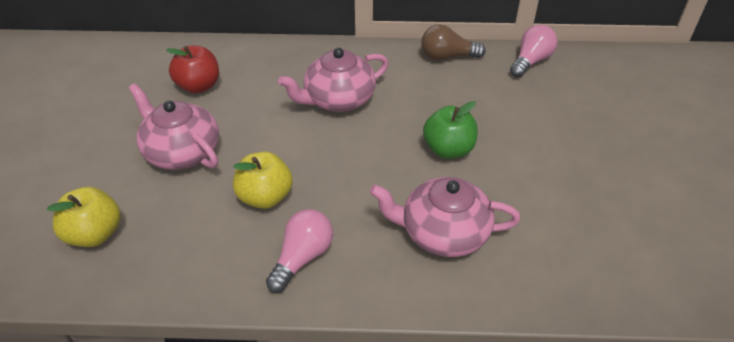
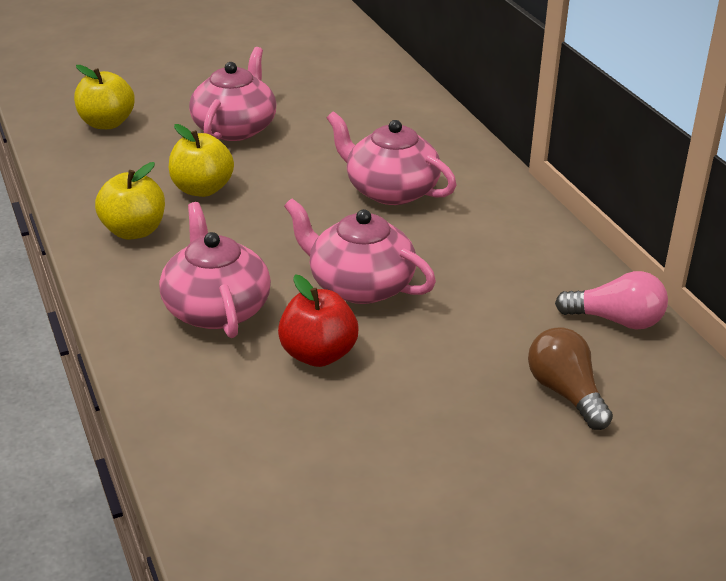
camera: 65 degrees right, 10 degrees down
red apple [166,46,219,94] -> red apple moved to [278,275,359,367]
pink light bulb [266,209,333,293] -> yellow apple [95,162,165,240]
brown light bulb [421,25,486,60] -> brown light bulb moved to [528,327,613,430]
green apple [423,101,478,159] -> pink teapot [284,198,436,304]

